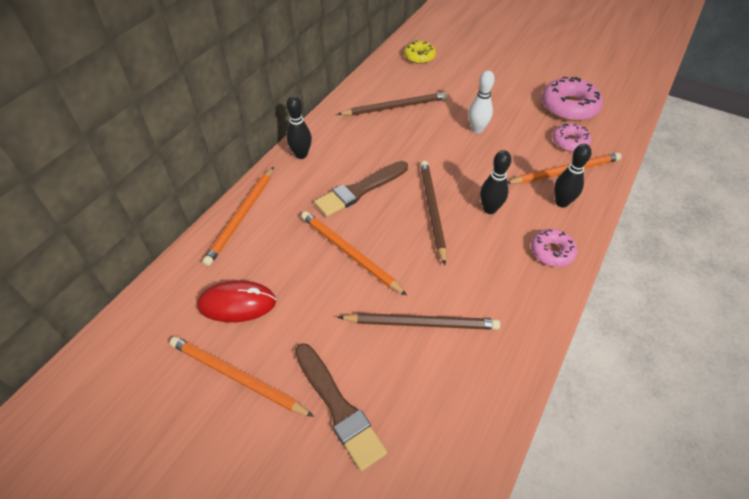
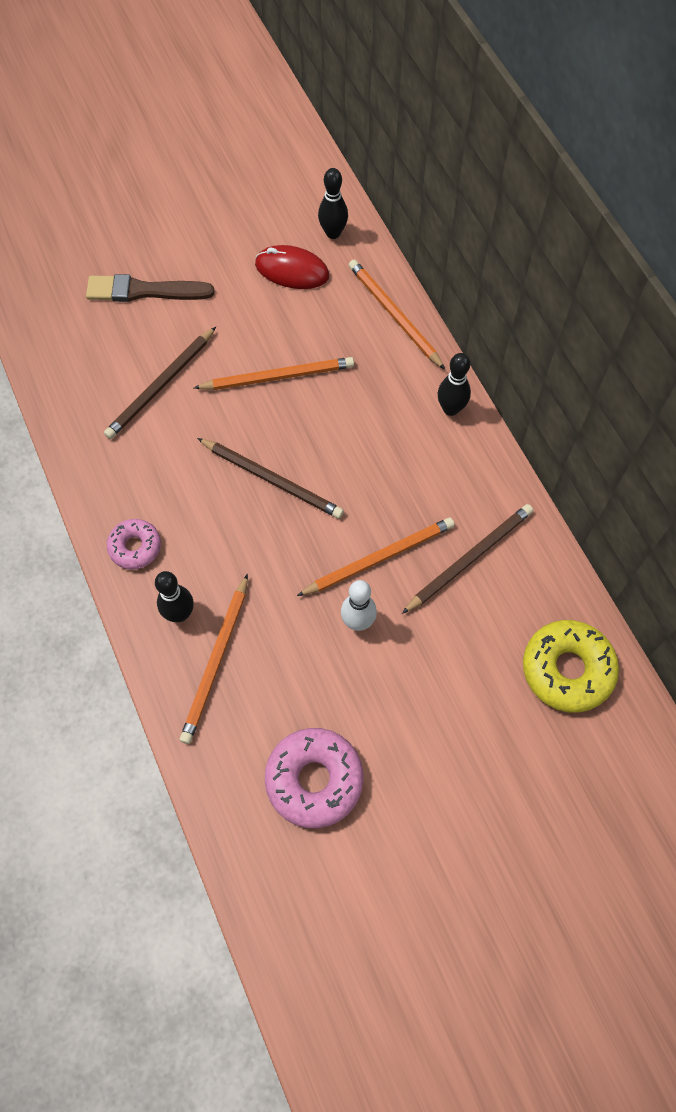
camera: 125 degrees right, 15 degrees up
orange pencil [170,336,314,417] -> orange pencil moved to [297,517,455,596]
red mouse [197,280,276,322] -> red mouse turned 75 degrees clockwise [255,245,329,289]
brown brush [314,161,408,217] -> none
brown pencil [337,92,448,116] -> brown pencil turned 150 degrees counterclockwise [402,504,533,614]
yellow donut [404,41,436,64] -> yellow donut [523,620,619,713], size x1.66
black bowling pin [480,150,511,214] -> black bowling pin moved to [318,168,348,239]
pink donut [553,123,591,152] -> none

